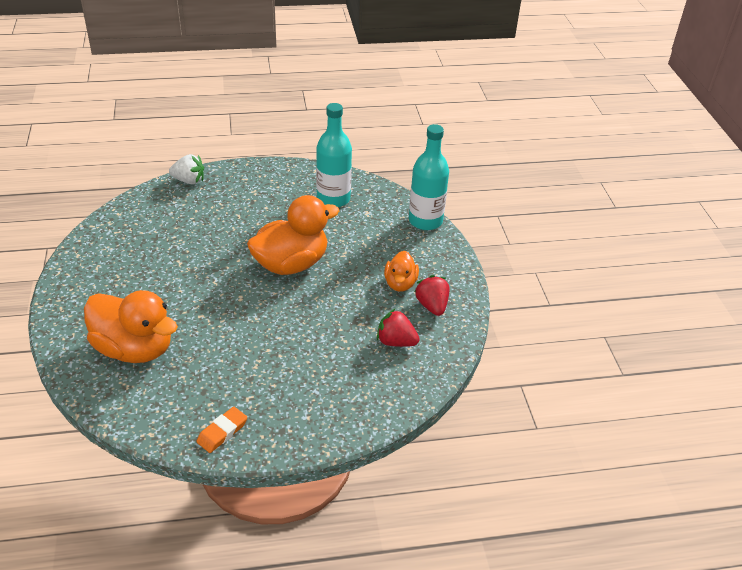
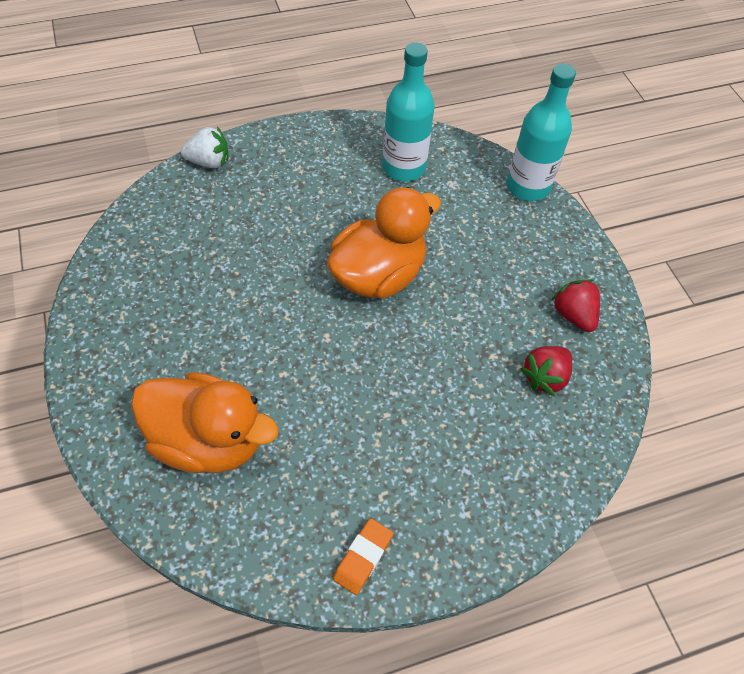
camera: 10 degrees left, 15 degrees up
red strawberry [377,309,420,347] -> red strawberry turned 60 degrees counterclockwise [520,346,572,396]
orange duck [384,251,419,292] -> none

